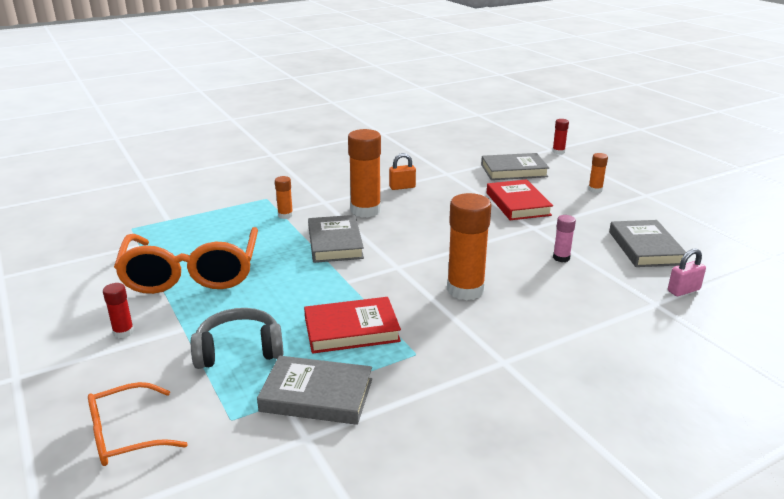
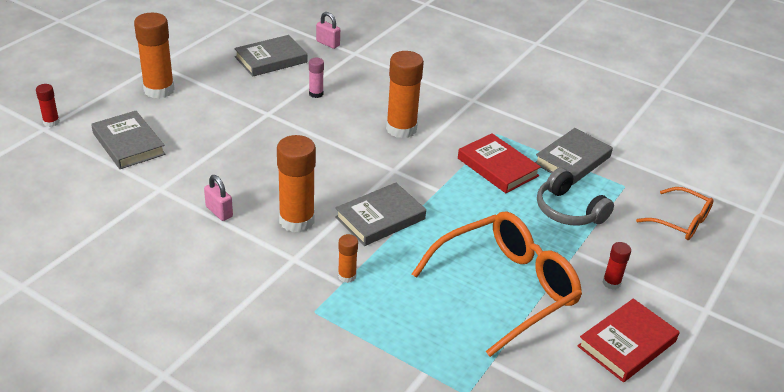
camera: 120 degrees left, 10 degrees up
grey book [257,356,372,425] -> grey book turned 60 degrees clockwise [535,128,613,185]
orange padlock [389,153,416,190] -> pink padlock [204,175,233,221]
red book [487,179,553,220] -> red book moved to [577,299,679,382]
orange glue stick [588,153,608,193] -> orange glue stick [134,13,175,99], size x2.05

